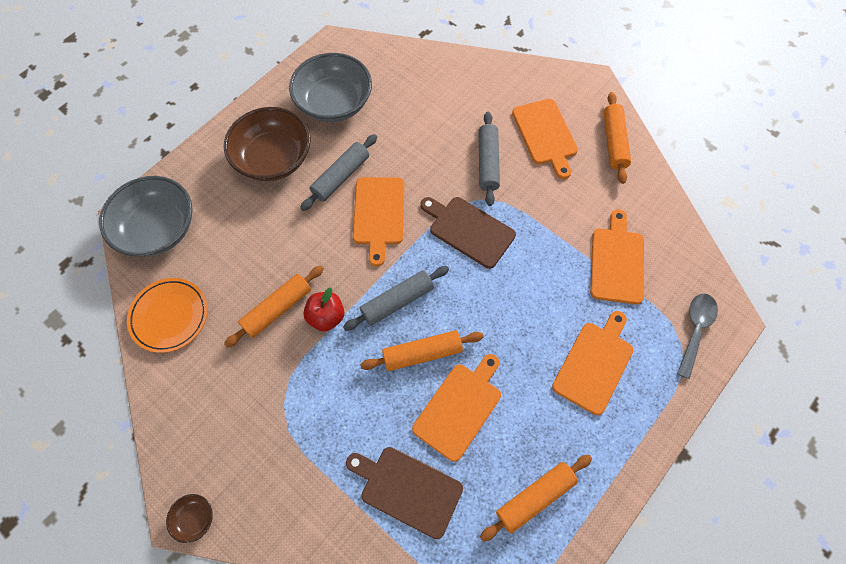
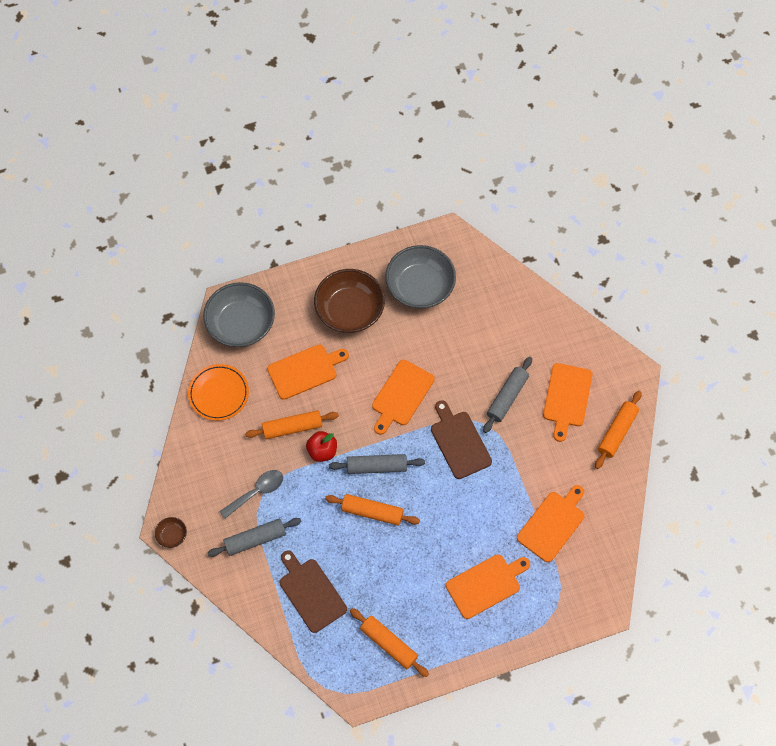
camera: 30 degrees right, 0 degrees up
grey rolling pin [300,134,377,211] -> grey rolling pin moved to [208,518,301,557]
orange cutting board [412,354,501,462] -> orange cutting board moved to [267,345,349,400]
orange rolling pin [480,455,592,542] -> orange rolling pin turned 45 degrees clockwise [350,608,429,677]
grey spoon [677,293,718,379] -> grey spoon moved to [219,470,283,519]

